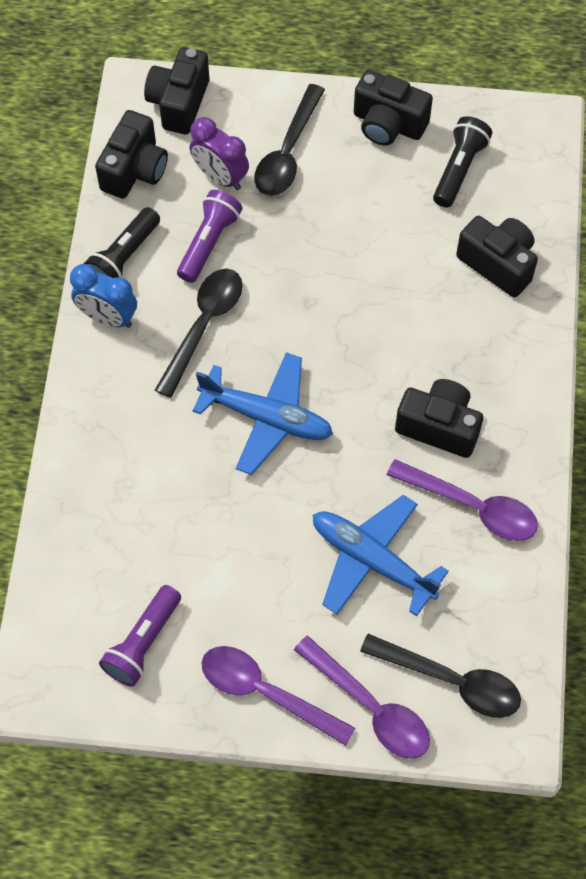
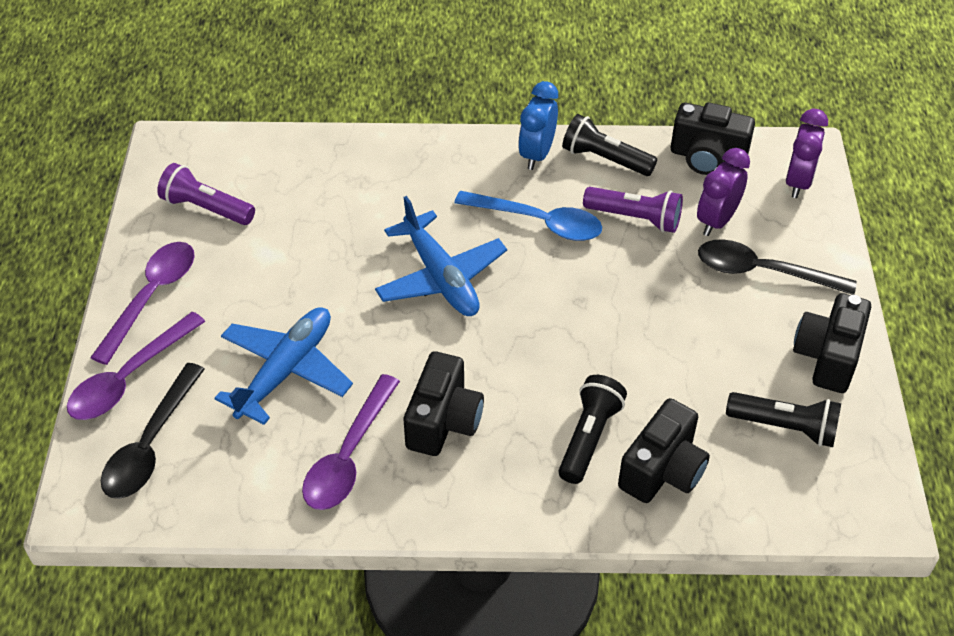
camera: 85 degrees right, 15 degrees down
black camera [144,47,209,134] -> purple clock [786,109,828,198]
black spoon [155,268,243,398] -> blue spoon [454,191,602,241]
blue plane [193,352,333,475] -> blue plane turned 45 degrees counterclockwise [375,196,507,316]
none -> black flashlight [559,375,627,484]

